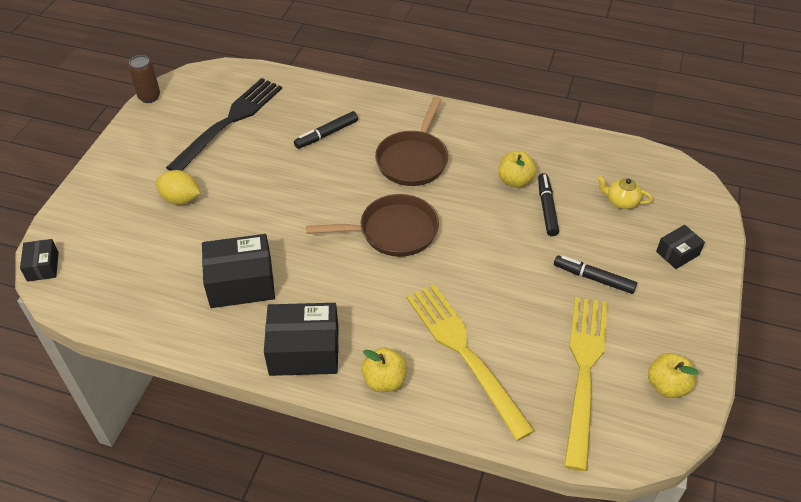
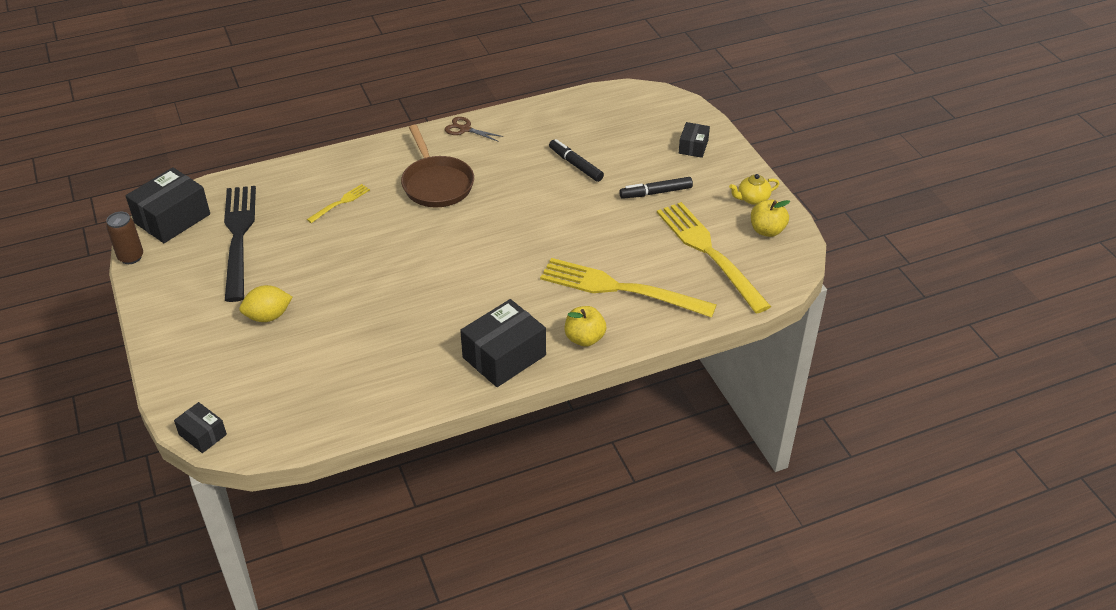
camera: 40 degrees left, 5 degrees down
black box [202,234,275,308] -> black box moved to [125,167,210,243]
black marker [294,111,358,149] -> yellow fork [307,184,370,223]
brown pan [306,194,439,257] -> none
yellow apple [498,151,536,188] -> none
yellow teapot [597,176,653,209] -> yellow teapot moved to [729,174,779,205]
none -> brown scissors [445,117,503,142]

